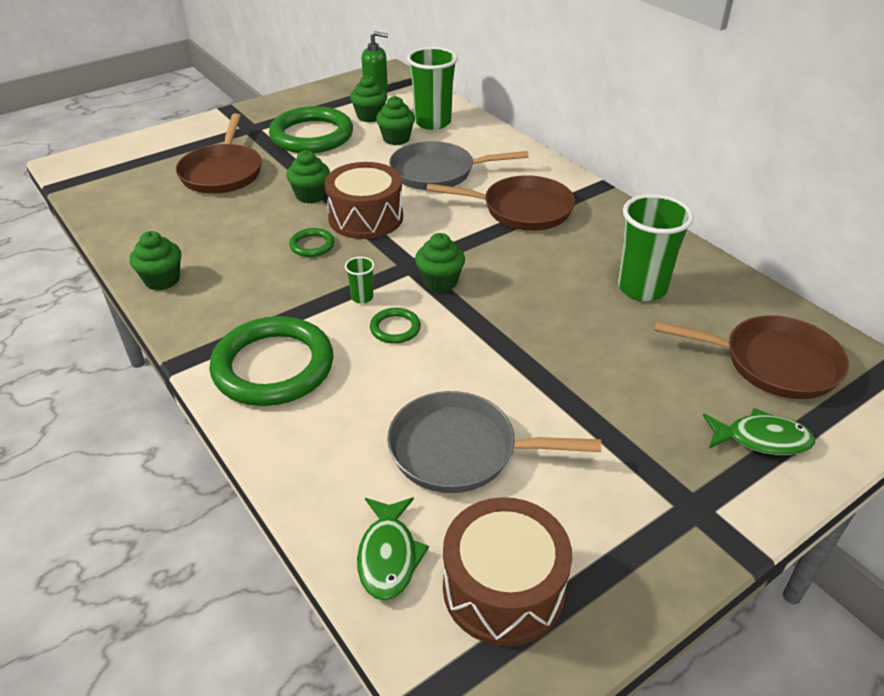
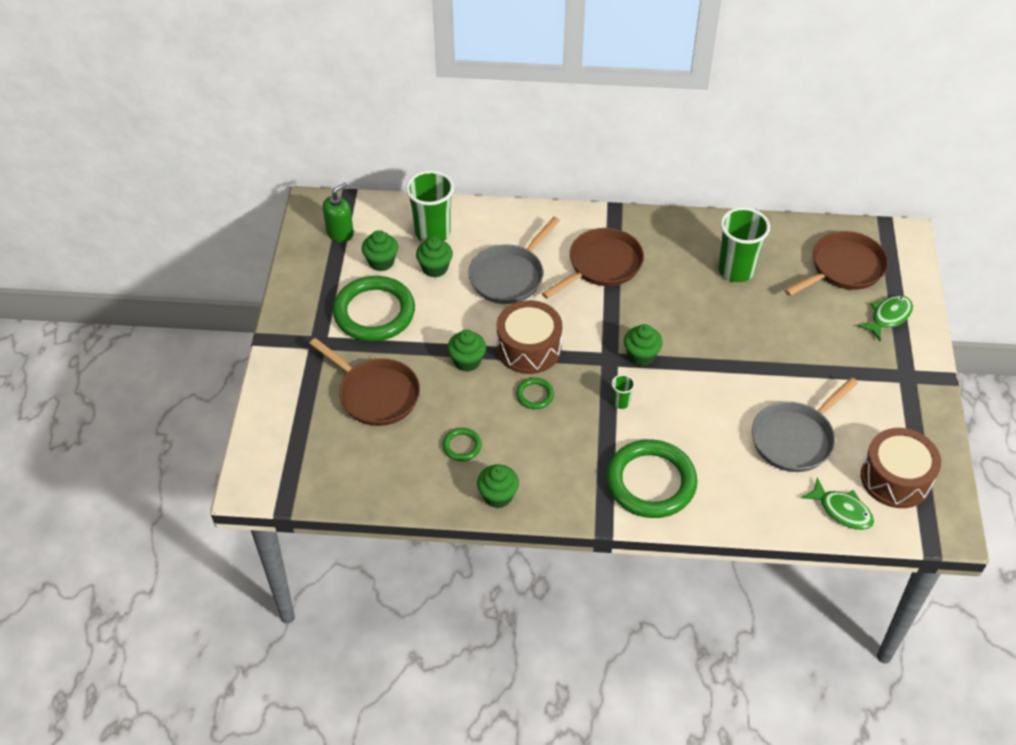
camera: 50 degrees left, 10 degrees up
green ring [370,308,421,344] -> green ring moved to [443,428,482,461]

